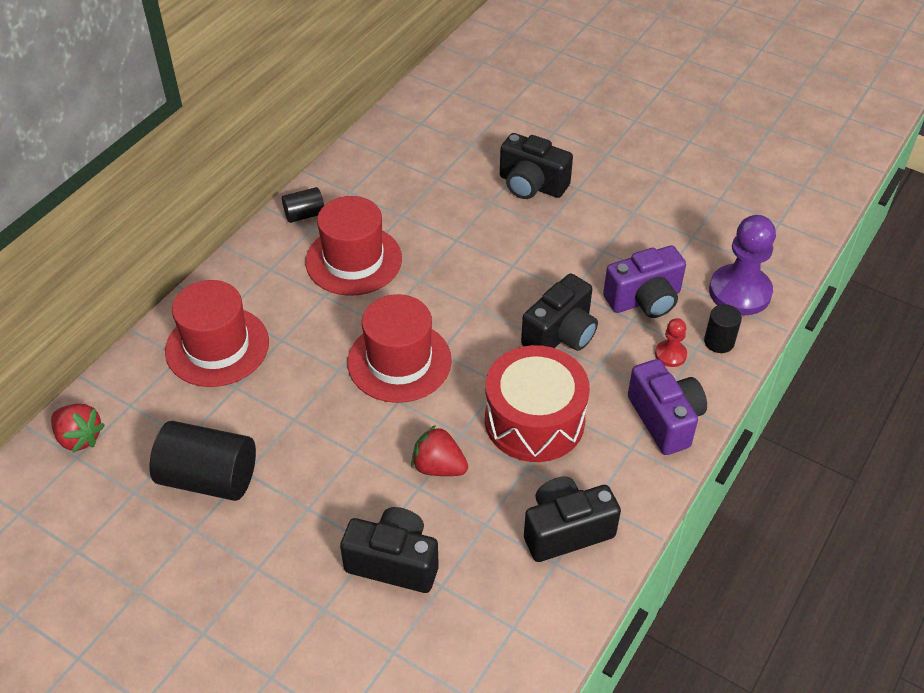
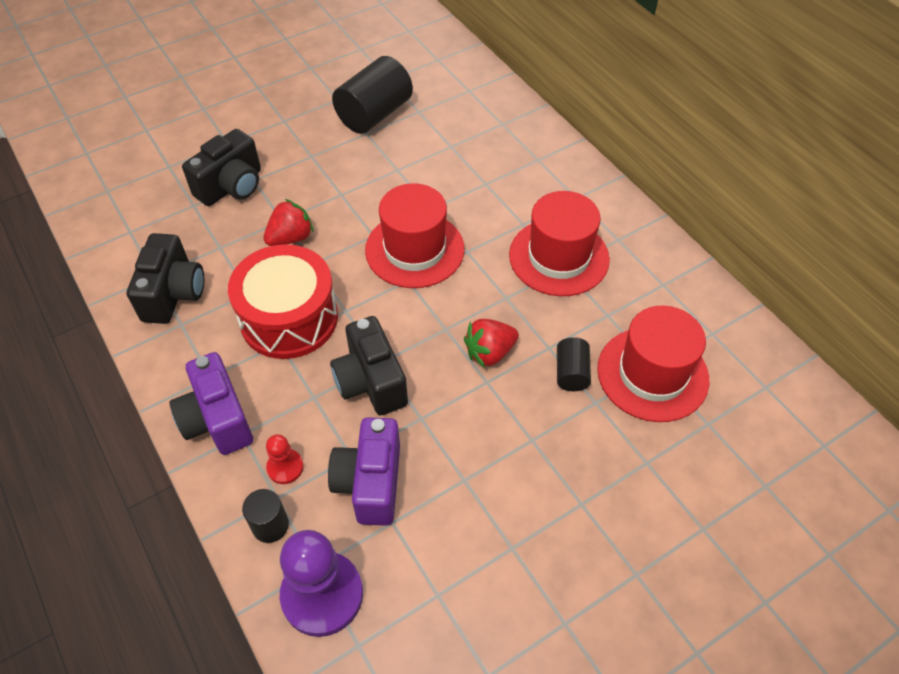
camera: 115 degrees right, 5 degrees up
red strawberry [51,404,105,453] -> red strawberry moved to [464,319,519,368]
red hat [165,280,269,387] -> red hat moved to [597,306,709,422]
black cylinder [282,187,324,223] -> black cylinder moved to [557,337,591,391]
black camera [500,133,573,199] -> none
purple camera [628,359,707,455] -> purple camera turned 60 degrees clockwise [170,352,253,455]

